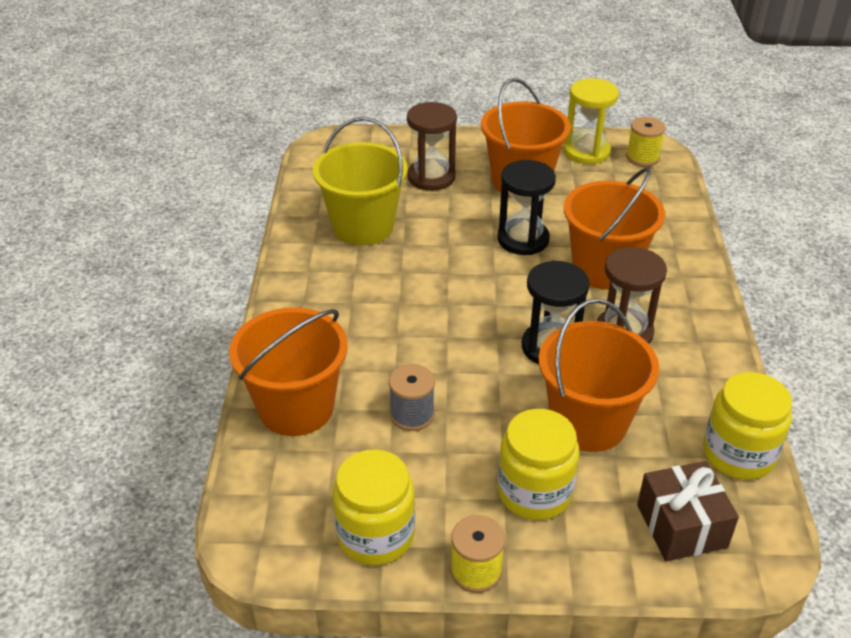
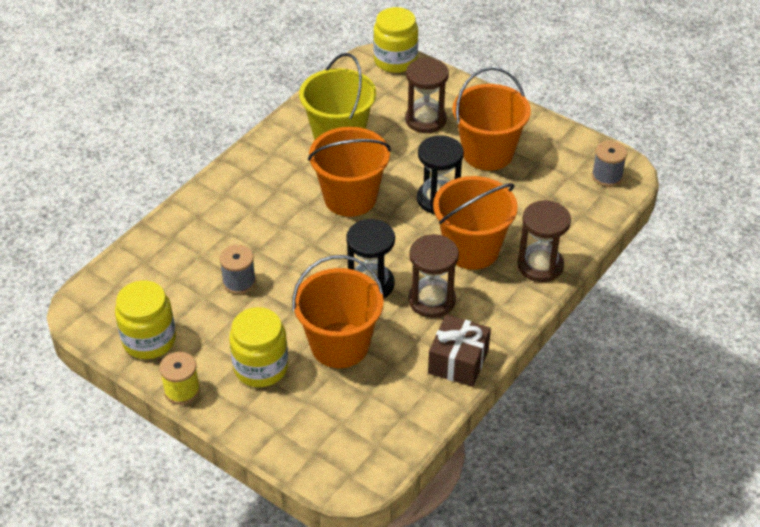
camera: 35 degrees right, 5 degrees up
orange bucket [229,307,348,436] -> orange bucket moved to [308,127,391,217]
yellow hourglass [564,78,619,164] -> none
yellow spool [626,117,666,167] -> grey spool [592,141,627,187]
brown gift [637,461,739,561] -> brown gift moved to [428,315,491,387]
yellow jar [703,372,792,480] -> yellow jar moved to [373,7,418,73]
none -> brown hourglass [517,200,571,282]

